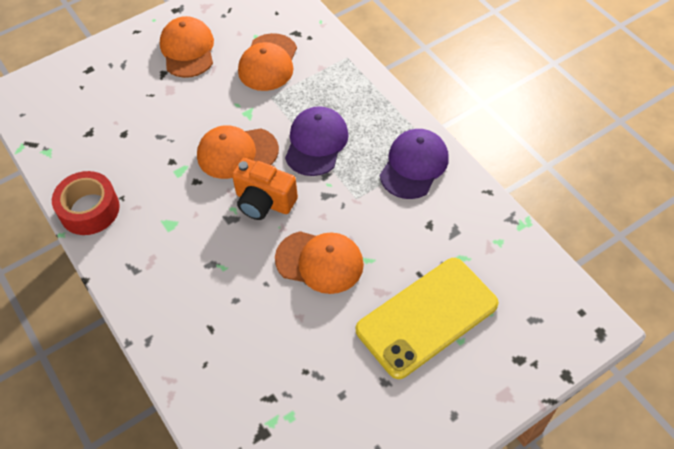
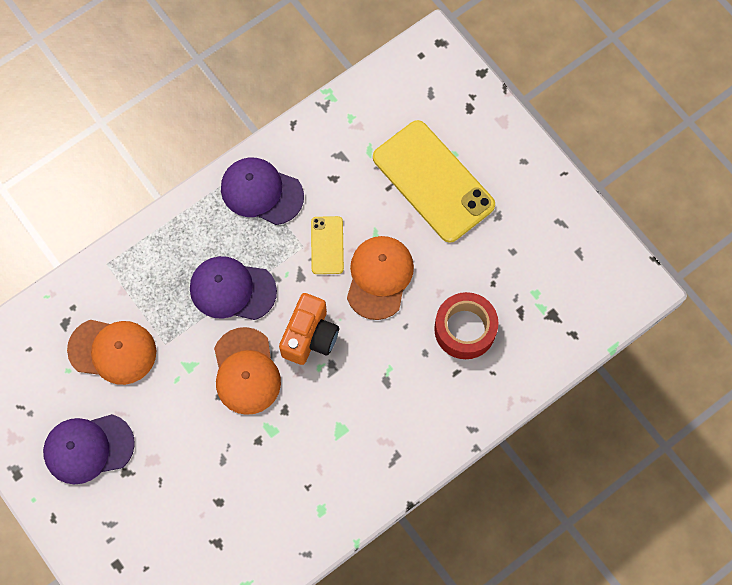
camera: 95 degrees left, 15 degrees up
red tape [52,171,120,235] -> red tape moved to [434,292,499,359]
orange cap [160,16,214,78] -> purple cap [43,414,135,484]
none -> yellow phone [311,216,344,274]

